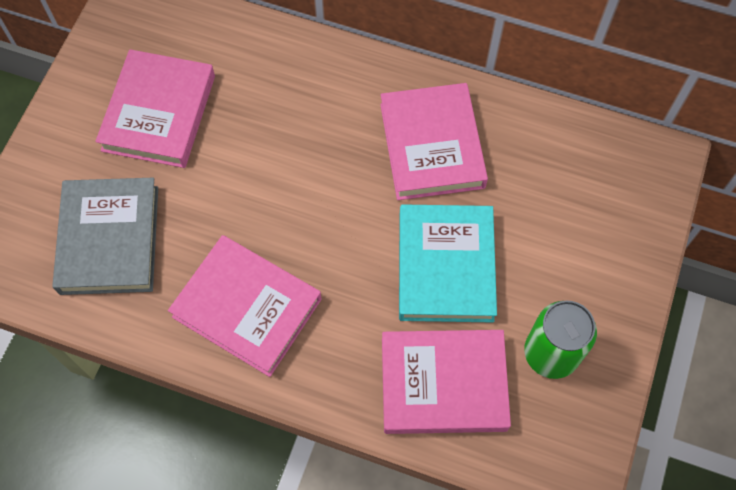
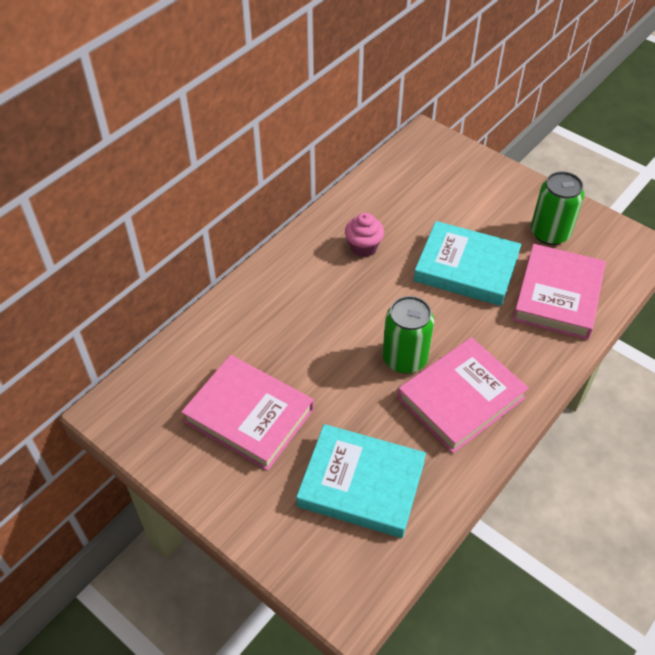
camera: 70 degrees left, 15 degrees down
grey book [52,178,158,295] -> turquoise book [296,424,426,538]
pink book [380,83,488,200] -> pink cupcake [345,213,384,257]
none -> green can [382,296,434,374]

